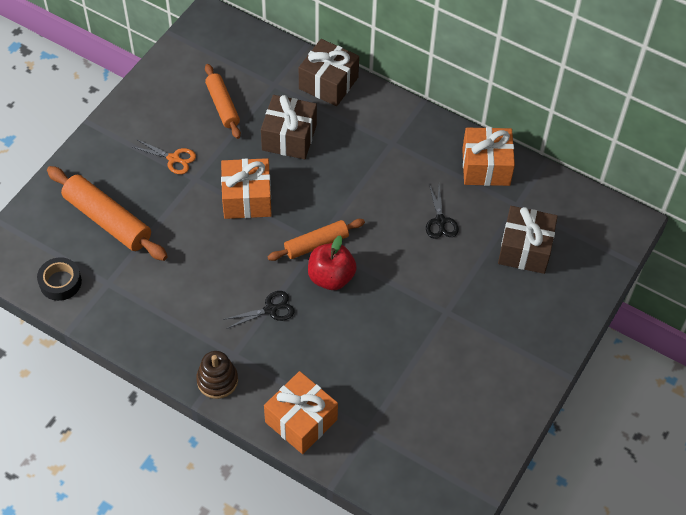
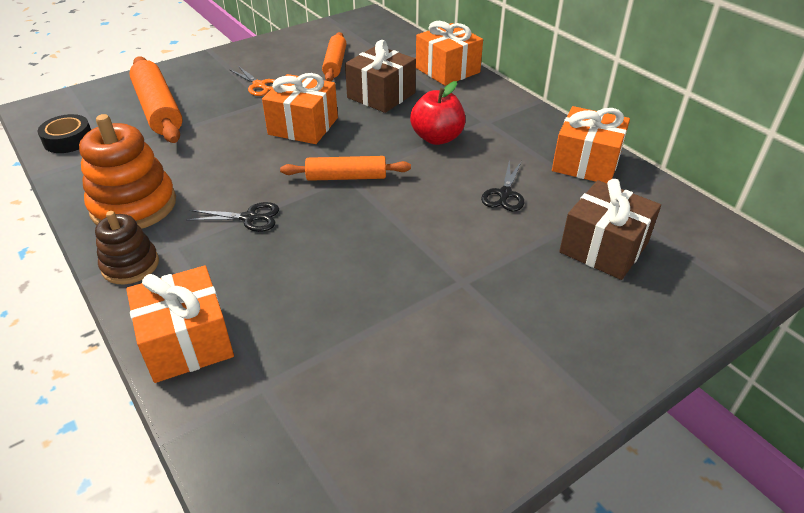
camera: 25 degrees right, 15 degrees down
brown gift [299,39,359,106] -> orange gift [416,21,483,86]
red apple [308,235,357,290] -> red apple moved to [410,81,466,145]
none -> orange stacking toy [79,114,176,229]

